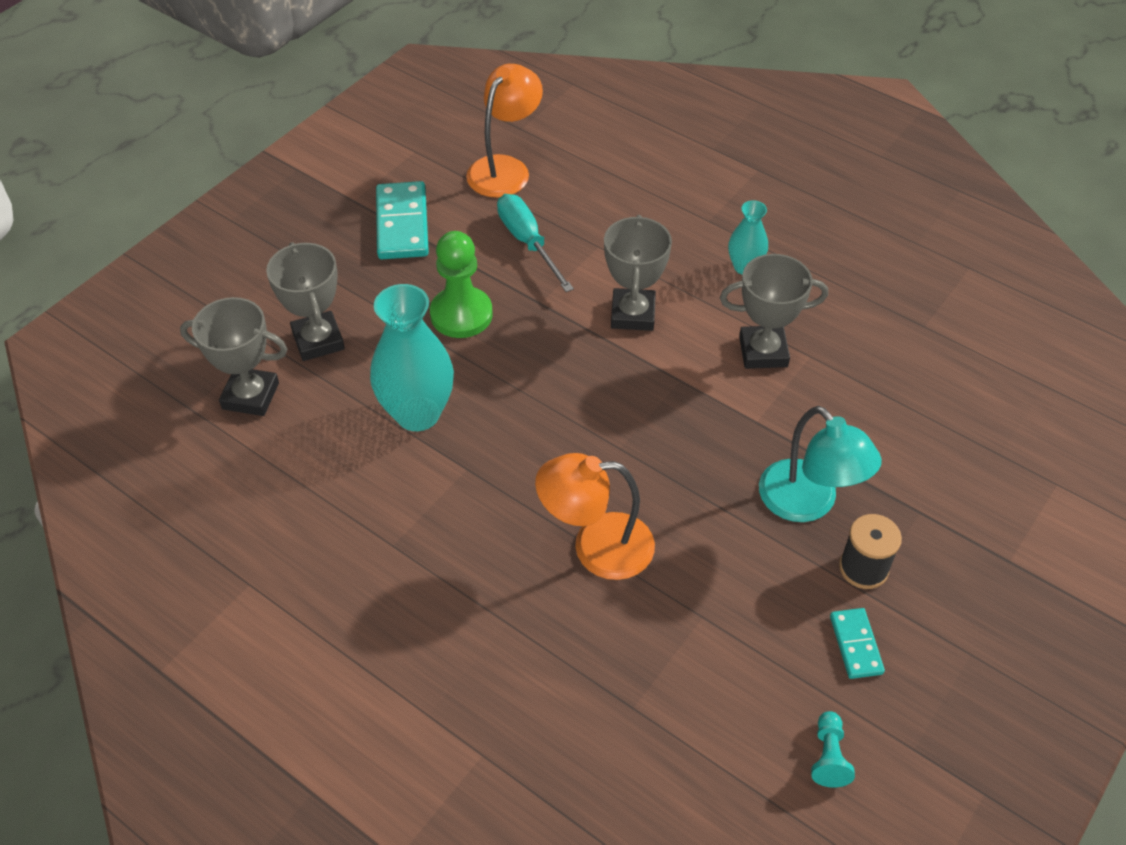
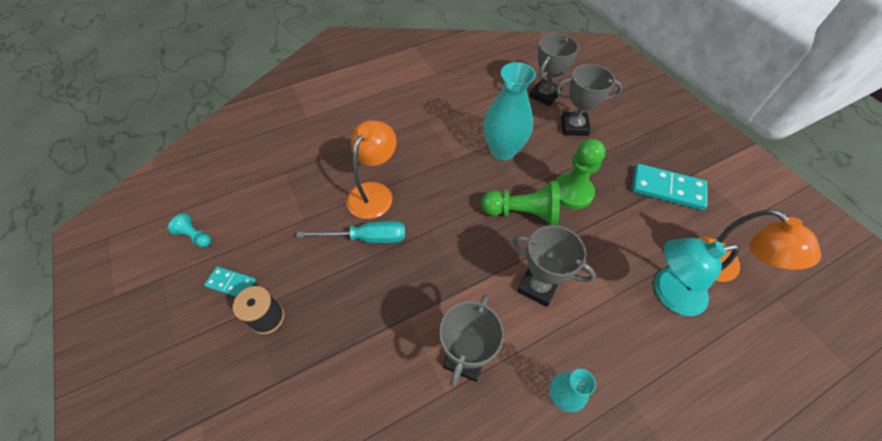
camera: 115 degrees right, 5 degrees up
turquoise screwdriver [497,194,574,292] -> turquoise screwdriver moved to [296,221,405,243]
turquoise lamp [759,406,882,522] -> turquoise lamp moved to [654,238,739,316]
none -> green pawn [481,181,560,225]

